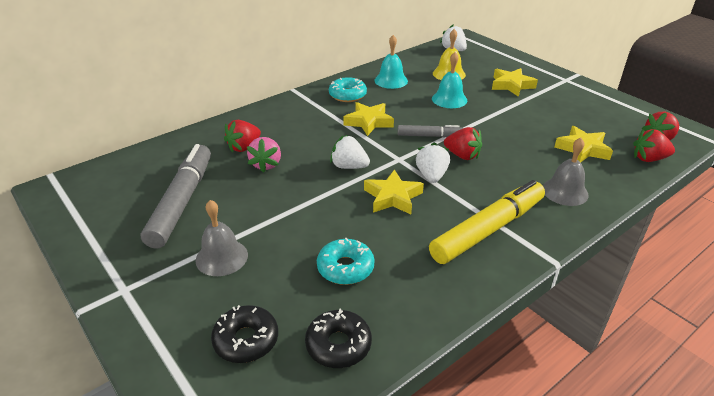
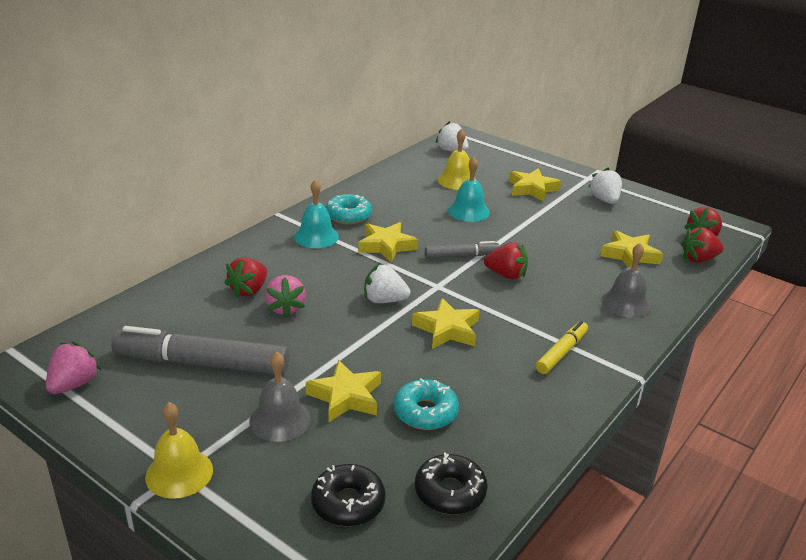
camera: 15 degrees left, 5 degrees down
grey marker [141,144,211,249] -> grey marker turned 75 degrees counterclockwise [111,326,289,375]
turquoise bell [375,35,408,89] -> turquoise bell moved to [294,179,339,248]
white strawberry [416,142,450,183] -> white strawberry moved to [588,168,622,204]
yellow marker [429,180,545,264] -> yellow marker [536,321,588,374], size x0.53
none -> pink strawberry [46,341,101,394]
none -> yellow bell [145,402,213,499]
none -> yellow star [306,360,381,422]

